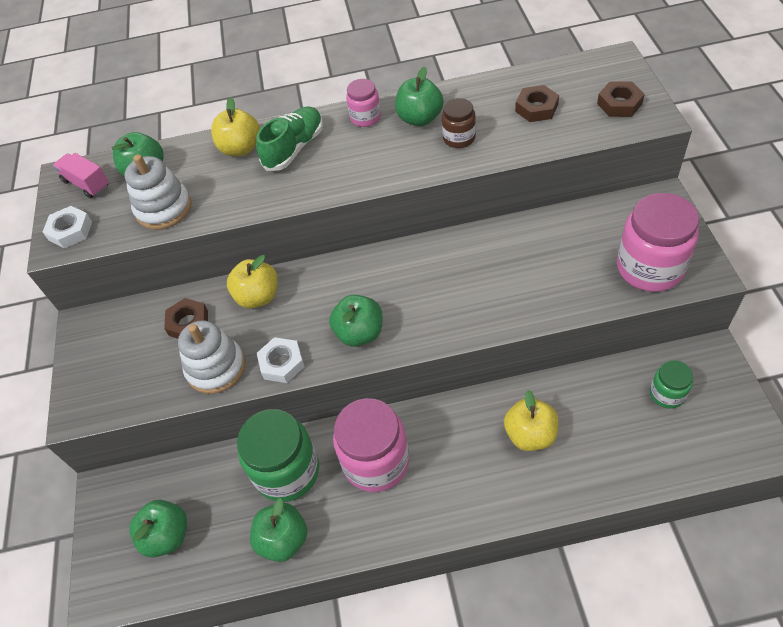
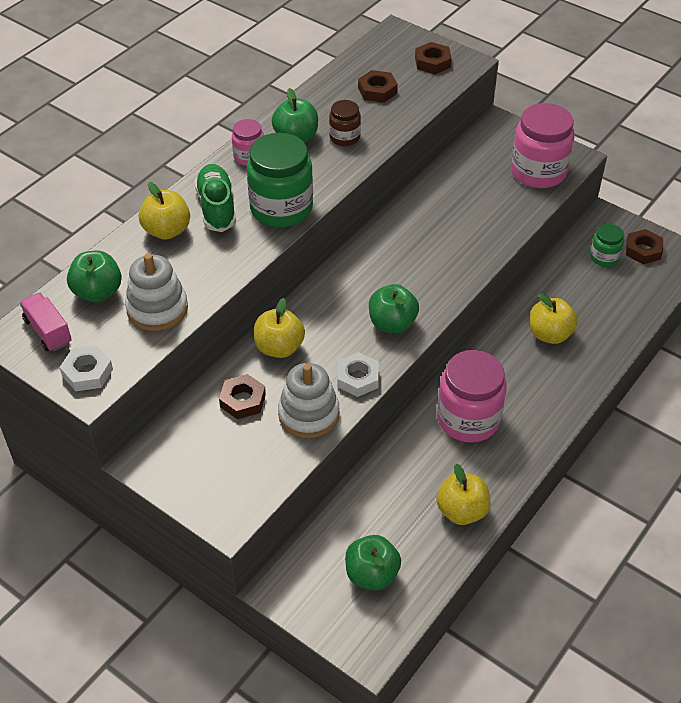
camera: 50 degrees left, 5 degrees down
pink truck [53,153,109,198] -> pink truck turned 60 degrees clockwise [20,293,72,351]
green jar [237,409,319,502] -> green jar moved to [247,133,313,228]
green apple [250,498,308,562] -> yellow apple [436,464,490,525]
none -> brown nut [626,229,663,264]

